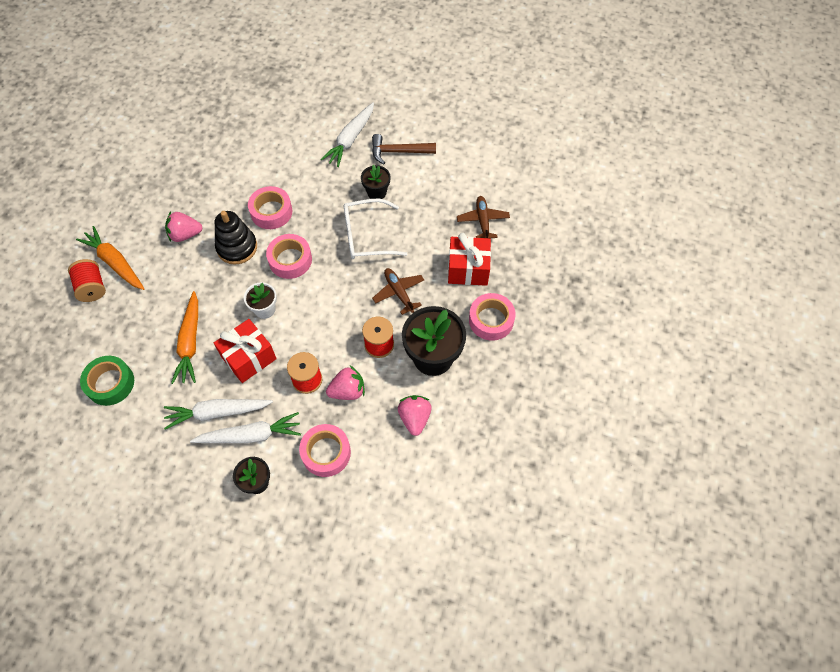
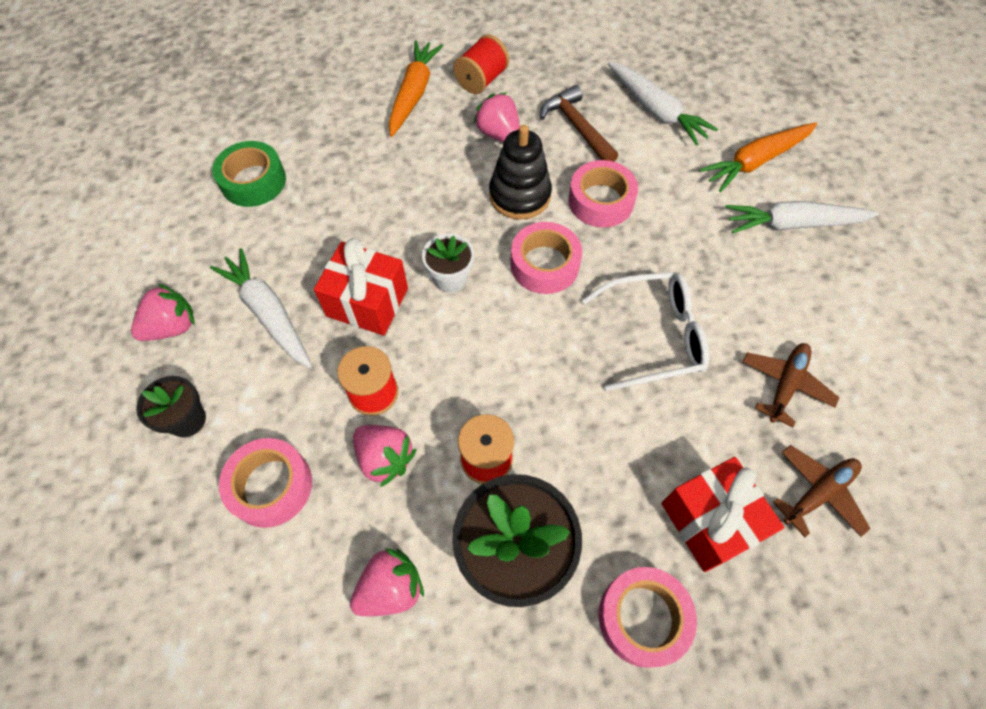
camera: 60 degrees right, 0 degrees up
red spool [68,259,106,302] -> red spool moved to [453,34,509,94]
orange carrot [171,291,198,384] -> orange carrot moved to [699,122,817,192]
white carrot [190,412,301,443] -> white carrot moved to [608,62,718,146]
white glasses [344,199,407,259] -> white glasses turned 120 degrees clockwise [582,272,709,391]
black flower pot [361,165,391,199] -> none
brown hammer [372,134,436,164] -> brown hammer moved to [540,85,618,162]
brown plane [372,268,424,315] -> brown plane moved to [742,343,839,428]
none -> pink strawberry [131,283,195,341]

